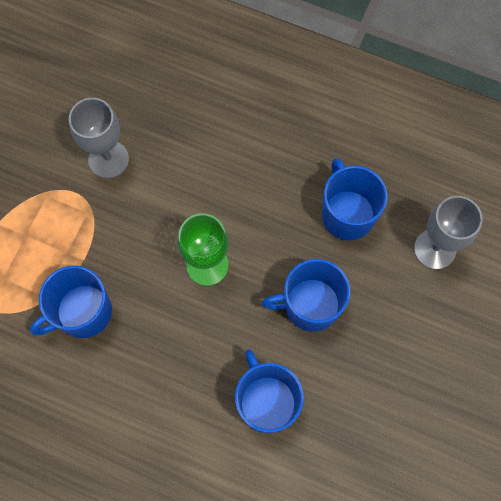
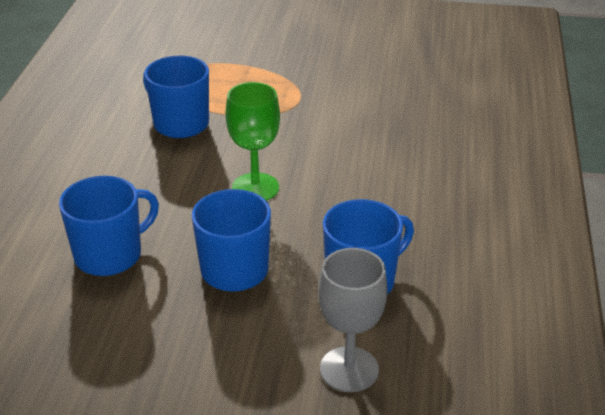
camera: 75 degrees right, 35 degrees down
grey goblet [69,98,129,178] -> none

